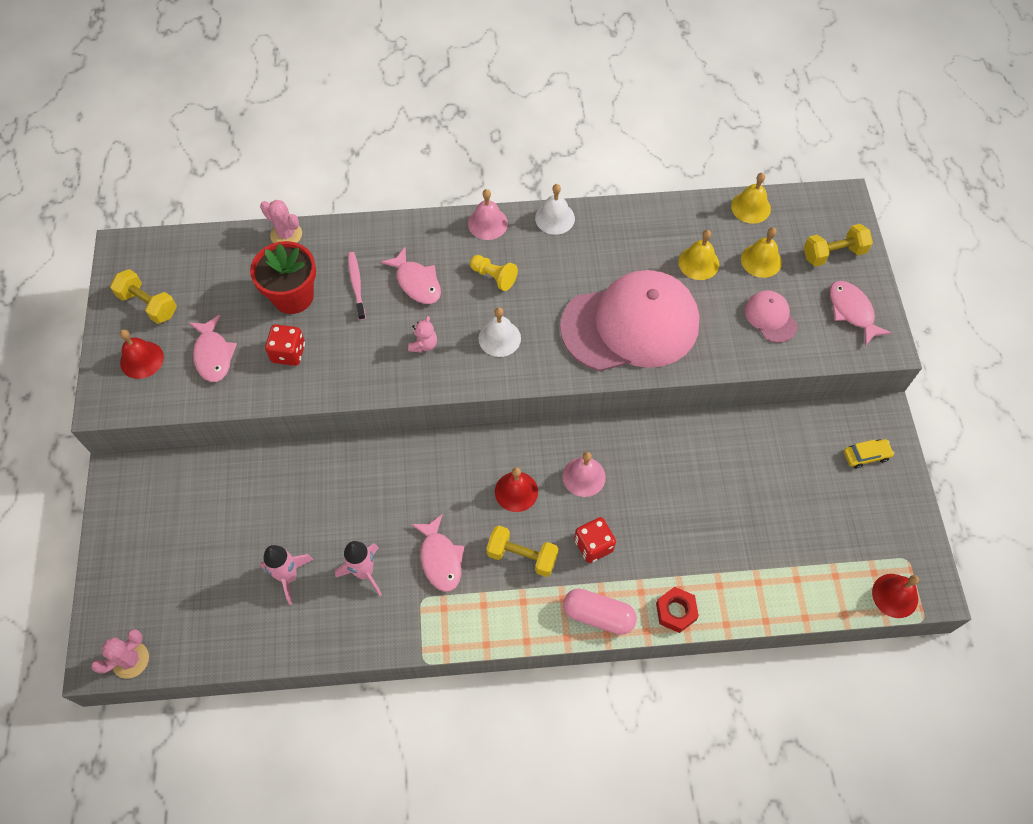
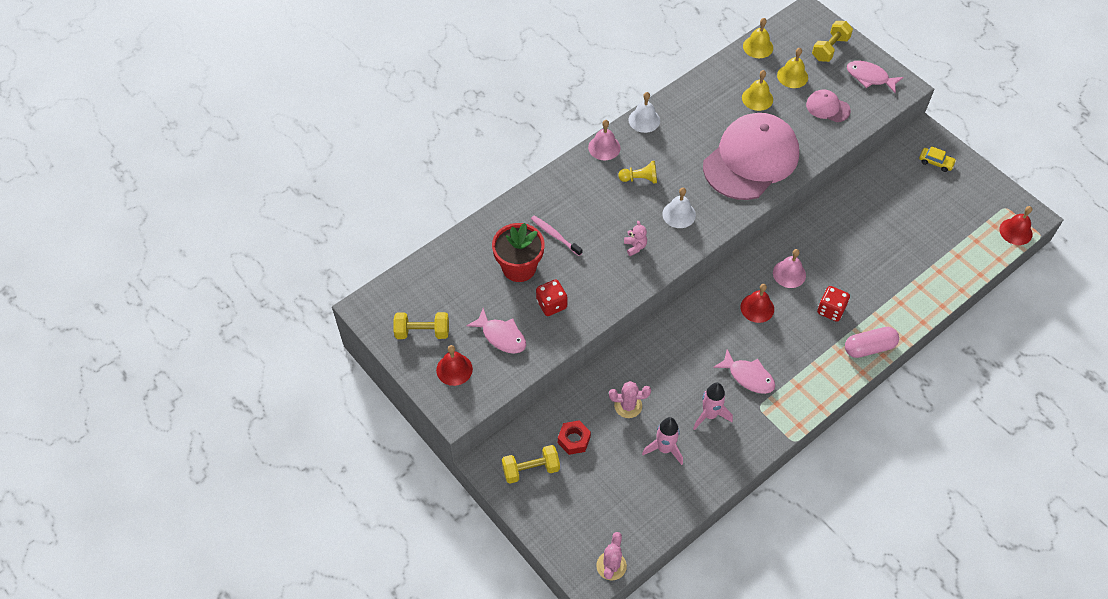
camera: 35 degrees left, 5 degrees down
pink cactus [260,200,302,243] -> pink cactus moved to [609,381,651,418]
pink fish [380,247,441,304] -> none
yellow dumbbell [486,525,559,577] -> yellow dumbbell moved to [502,445,560,484]
red nut [656,587,699,633] -> red nut moved to [558,420,591,455]
yellow car [844,439,894,468] -> yellow car turned 75 degrees clockwise [919,146,956,172]

